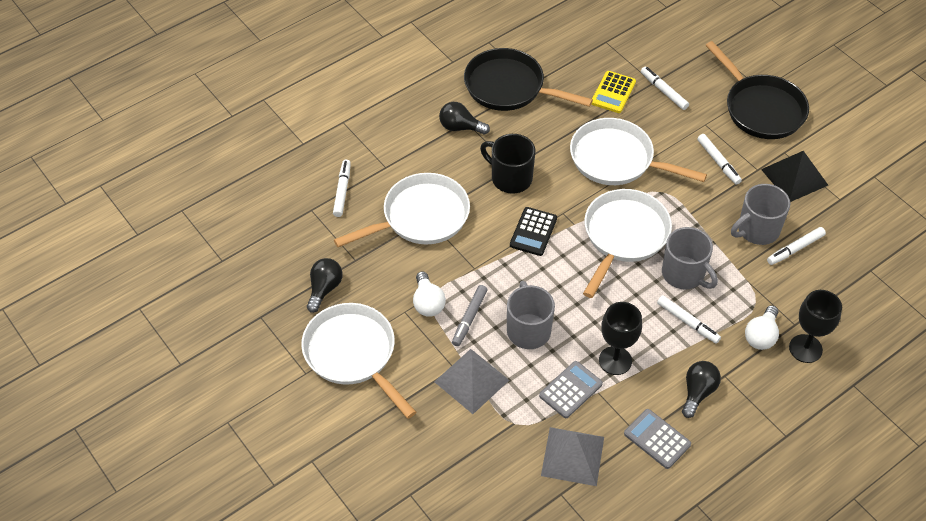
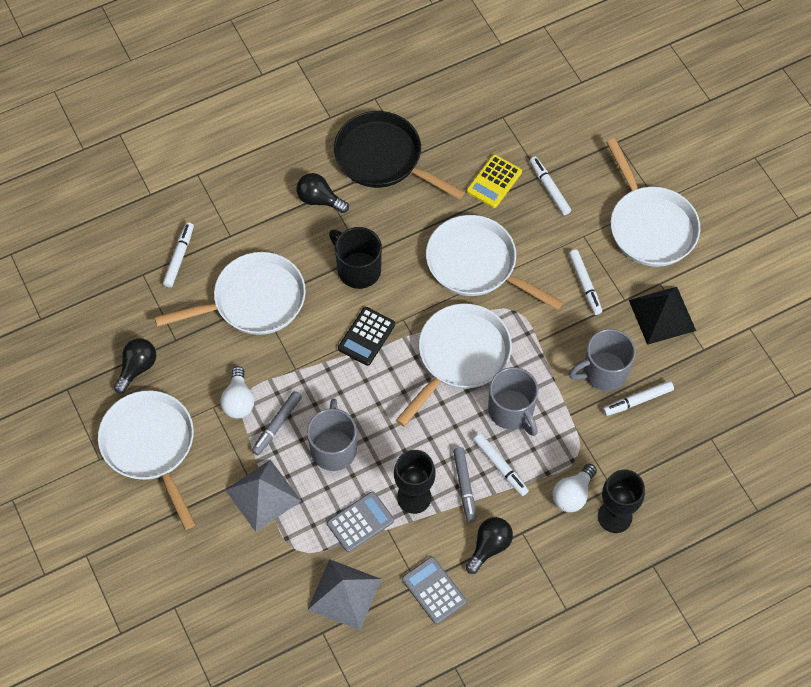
camera: 10 degrees right, 10 degrees up
black pan [705,41,809,139] -> white pan [606,138,700,267]
none -> grey marker [453,447,476,522]

